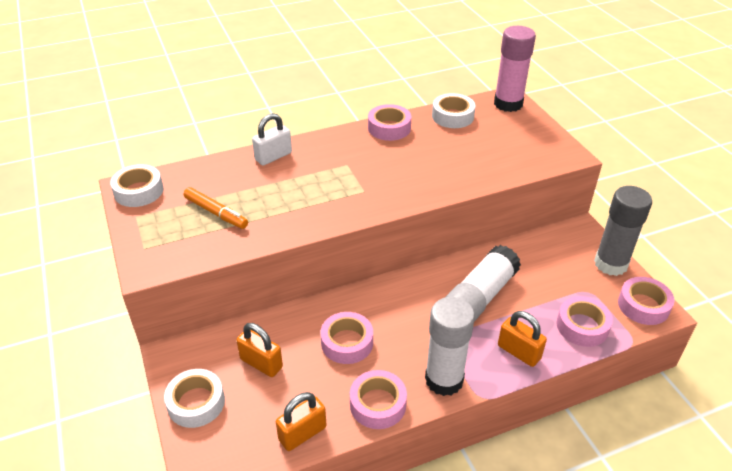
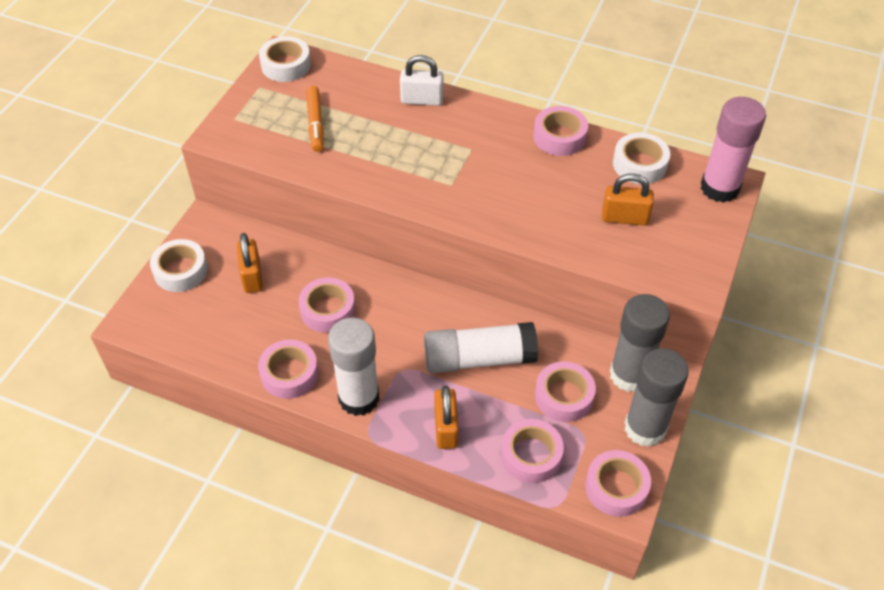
camera: 45 degrees right, 10 degrees up
orange padlock [276,392,326,451] -> orange padlock moved to [602,173,654,226]
none -> pink tape [535,362,596,422]
none -> grey glue stick [610,294,670,392]

